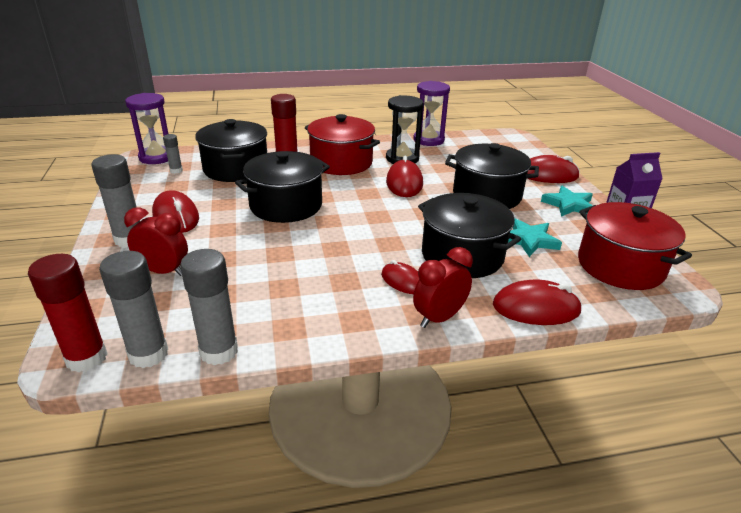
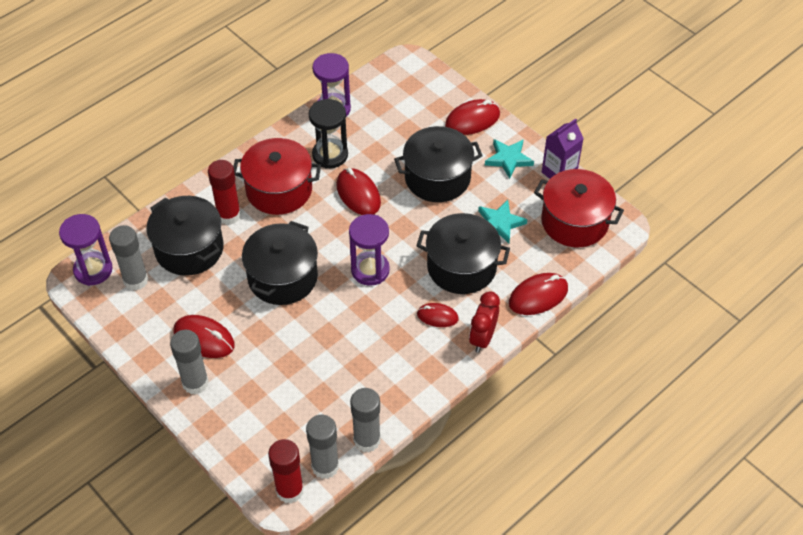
camera: 30 degrees left, 20 degrees up
red clock [124,208,188,276] -> none
grey glue stick [163,134,183,174] -> grey glue stick [109,225,148,291], size x1.88
none -> purple hourglass [349,214,390,286]

